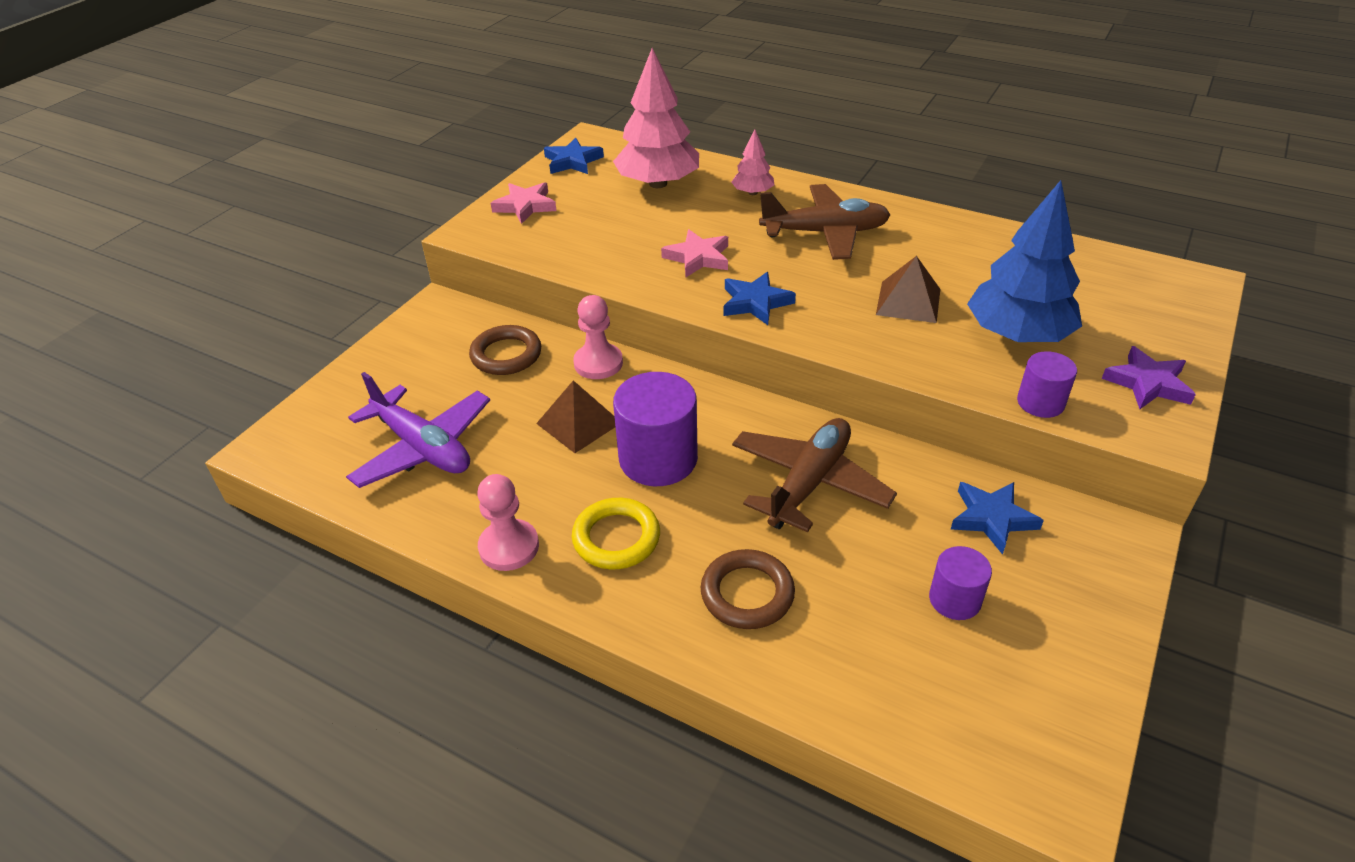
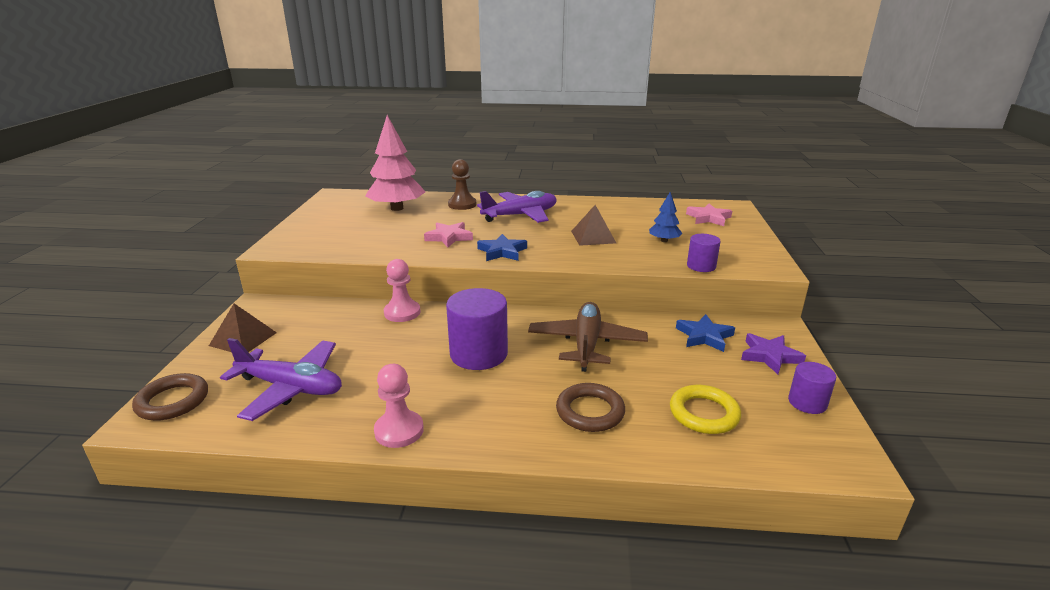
camera: 25 degrees left, 15 degrees down
brown ring [469,325,541,375] -> brown ring moved to [132,373,208,421]
pink star [491,182,557,224] -> pink star moved to [686,203,732,226]
brown pyramid [536,380,615,453] -> brown pyramid moved to [209,303,277,352]
blue star [544,138,604,174] -> none
yellow ring [572,498,660,569] -> yellow ring moved to [670,385,741,434]
pink tree [731,130,774,195] -> brown pawn [448,159,476,210]
brown plane [759,184,890,260] -> purple plane [477,191,557,223]
purple cylinder [929,546,992,620] -> purple cylinder moved to [788,362,836,414]
blue tree [967,180,1082,342] -> blue tree [649,192,682,242], size x0.49
purple star [1102,346,1196,409] -> purple star moved to [741,333,806,374]

